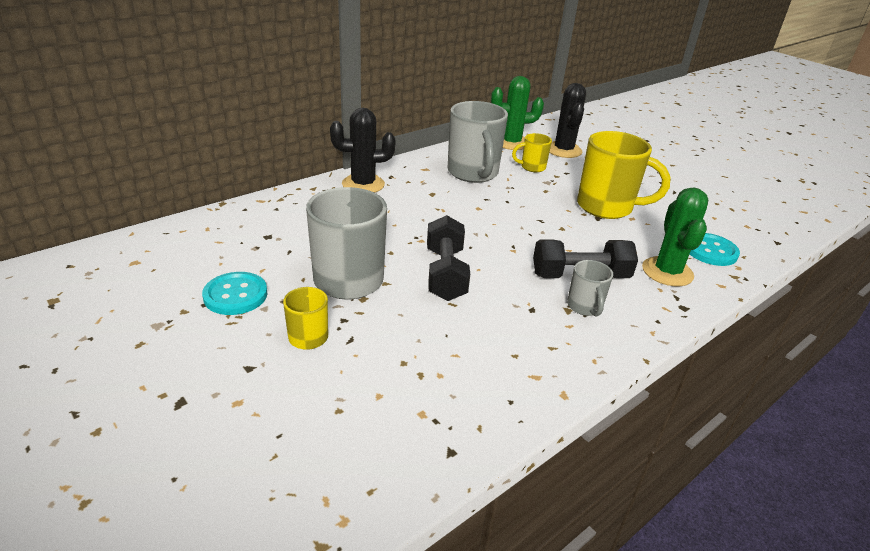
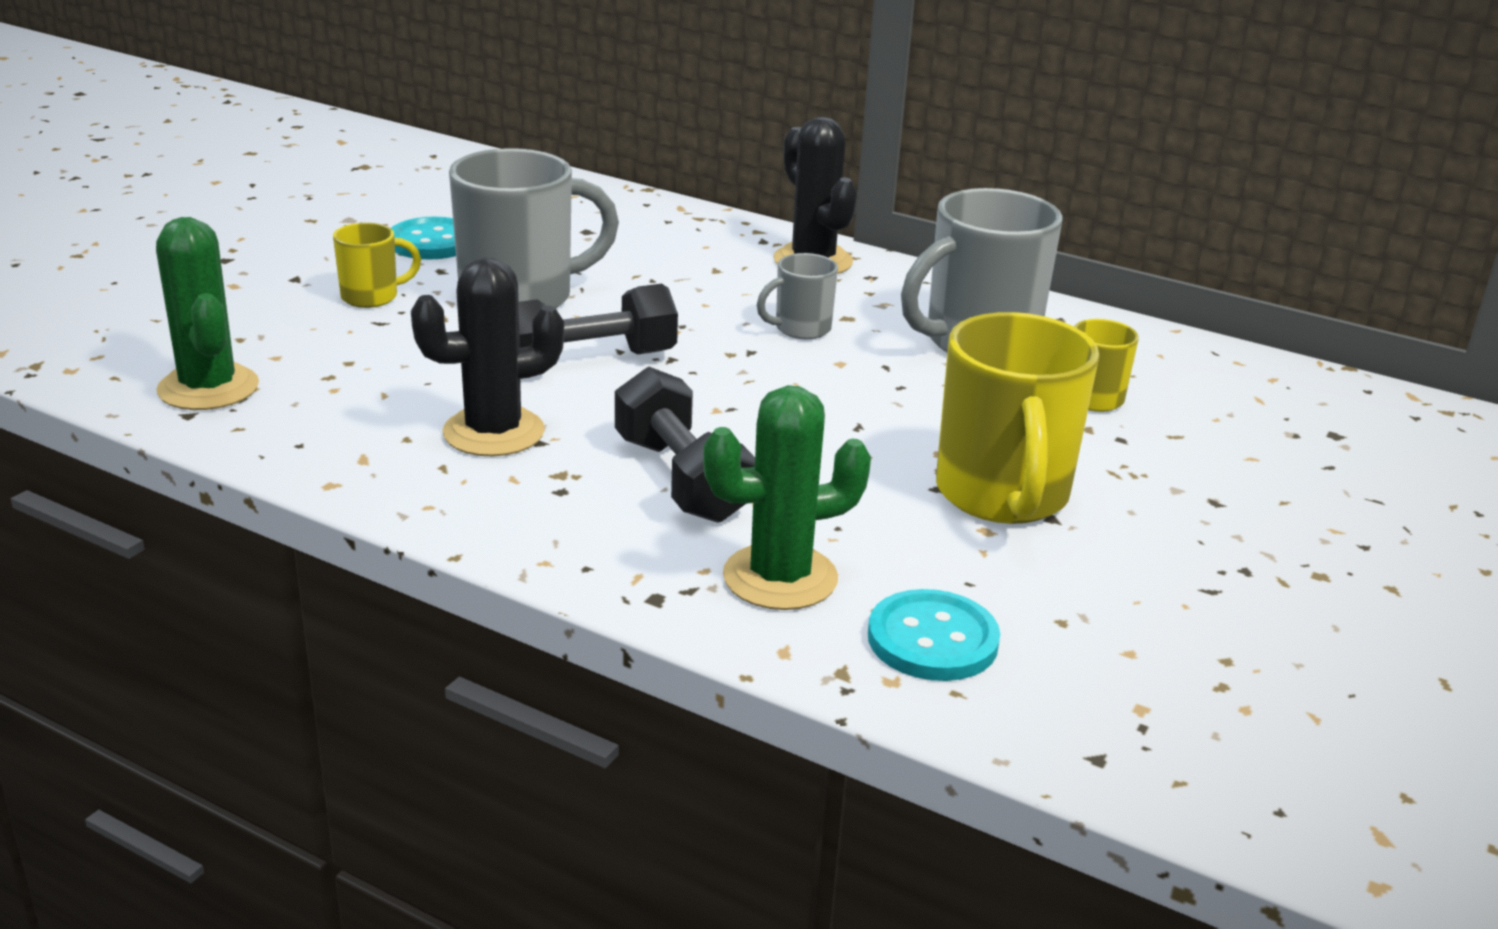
camera: 70 degrees right, 5 degrees down
green cactus [491,76,544,150] -> green cactus moved to [156,217,259,410]
black cactus [549,83,586,158] -> black cactus moved to [411,258,564,456]
grey mug [567,260,613,316] -> grey mug moved to [757,253,838,339]

